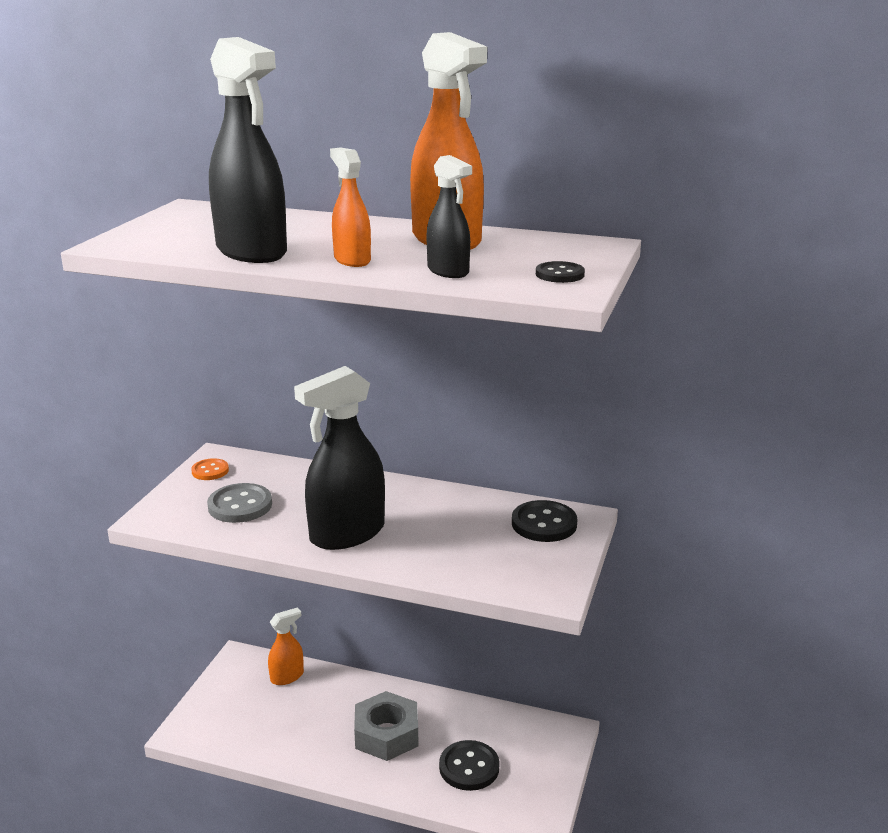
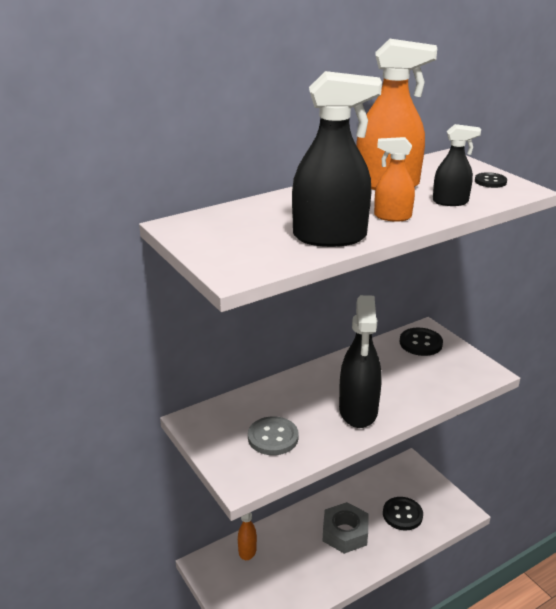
camera: 50 degrees left, 5 degrees up
orange button [191,458,229,480] -> none

